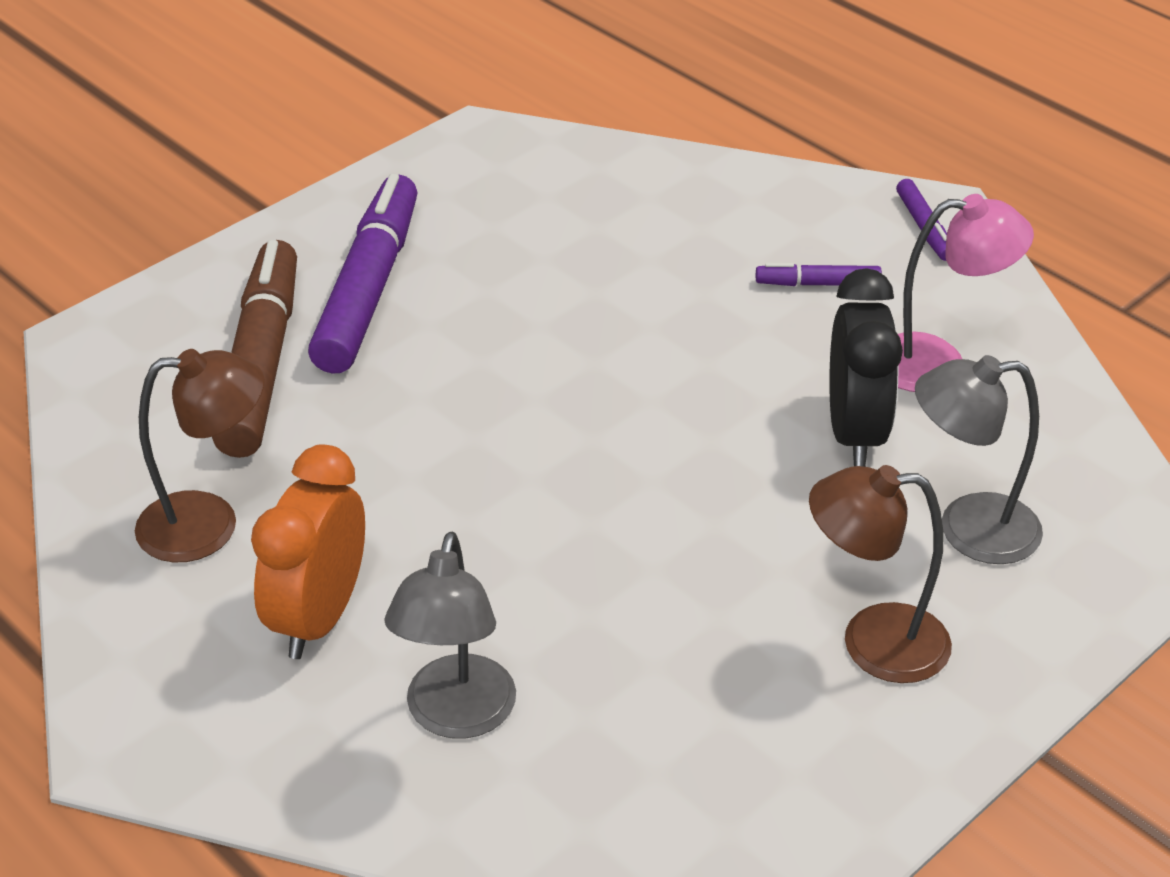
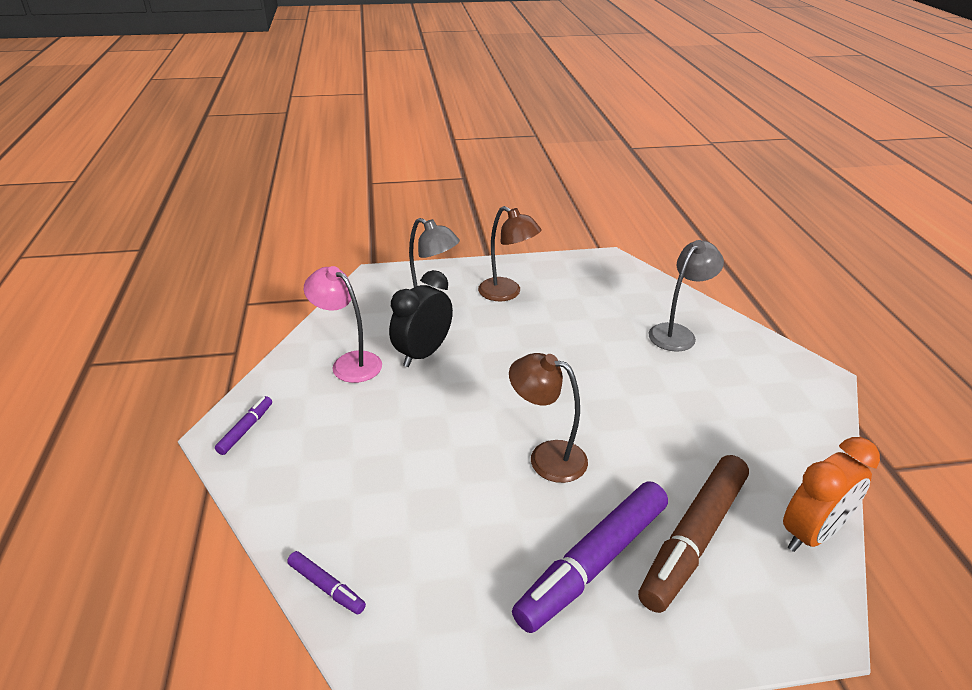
camera: 145 degrees left, 5 degrees down
brown lamp [135,349,265,562] -> brown lamp moved to [509,353,588,483]
orange clock [251,444,365,659] -> orange clock moved to [783,437,880,552]
purple marker [756,263,882,286] -> purple marker moved to [287,551,366,614]

